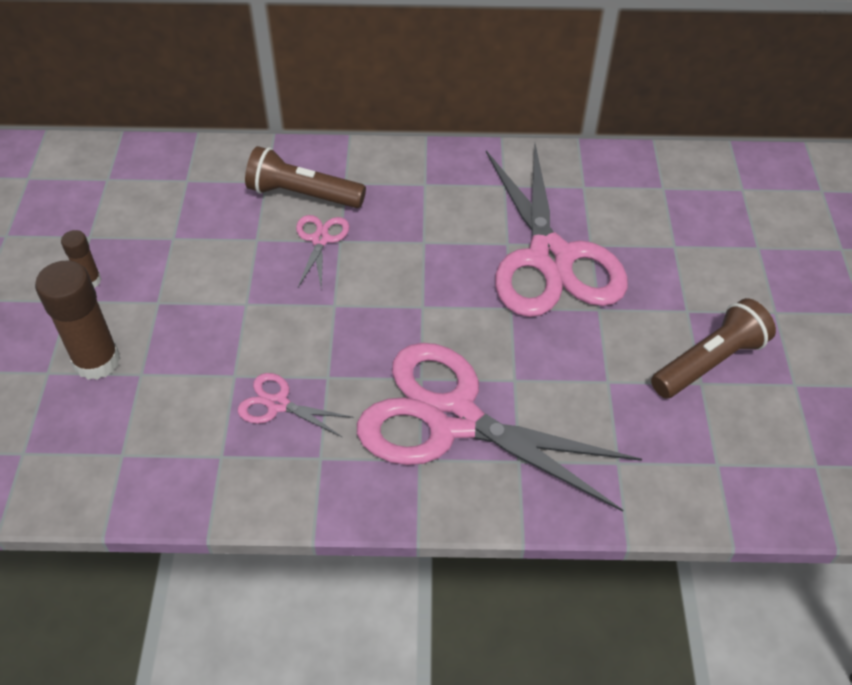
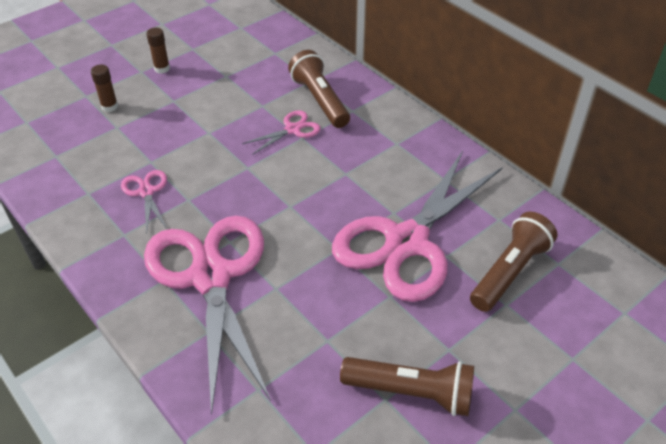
camera: 50 degrees right, 5 degrees down
brown glue stick [35,261,120,380] -> brown glue stick [91,65,118,112], size x0.52
none -> brown flashlight [470,212,558,312]

